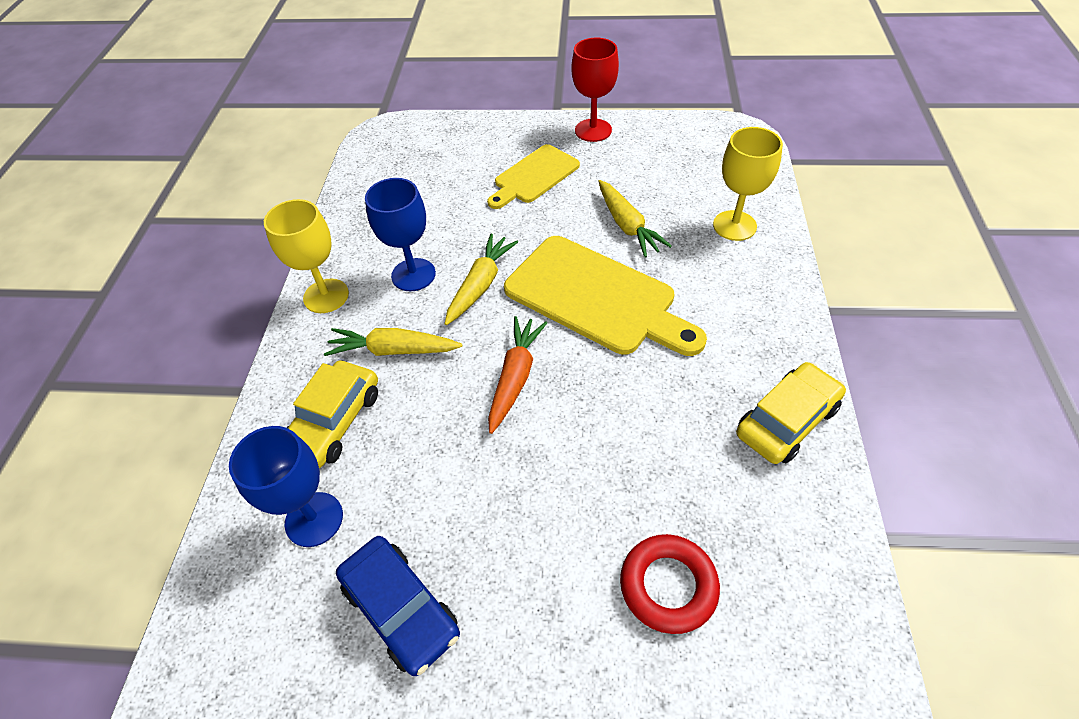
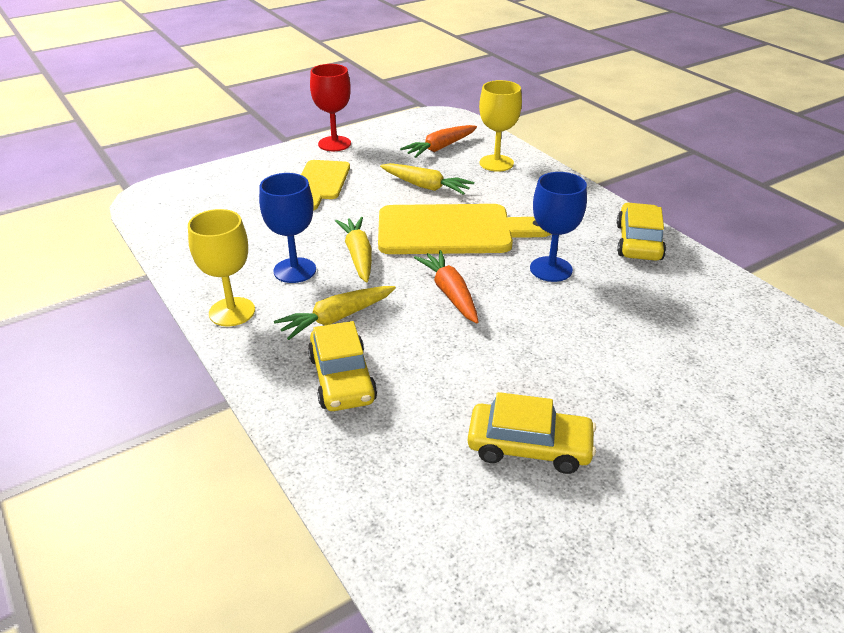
camera: 40 degrees left, 15 degrees down
blue goblet [229,426,343,547] -> blue goblet moved to [530,172,587,282]
blue car [336,536,460,676] -> yellow car [468,392,596,474]
red ring [620,534,720,634] -> none
none -> orange carrot [400,125,477,158]

